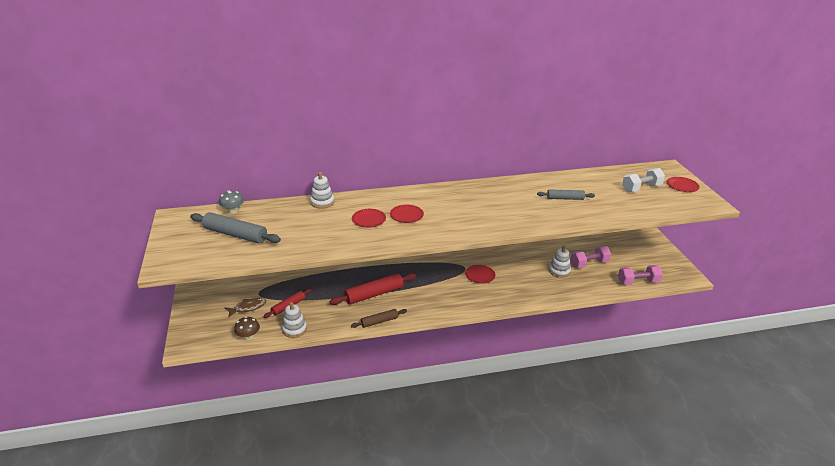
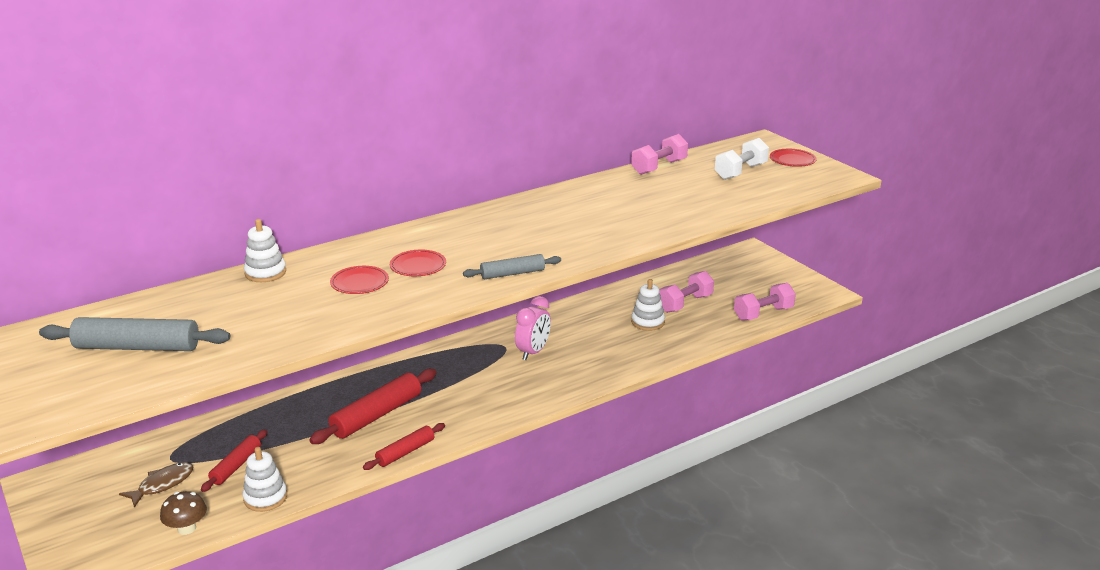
camera: 20 degrees left, 5 degrees down
grey mushroom [219,191,244,214] -> none
brown rolling pin [351,309,407,328] -> red rolling pin [363,423,445,470]
red plate [465,265,495,284] -> pink clock [515,296,551,360]
grey rolling pin [537,189,595,200] -> grey rolling pin moved to [463,254,561,279]
none -> pink dumbbell [631,134,688,175]

